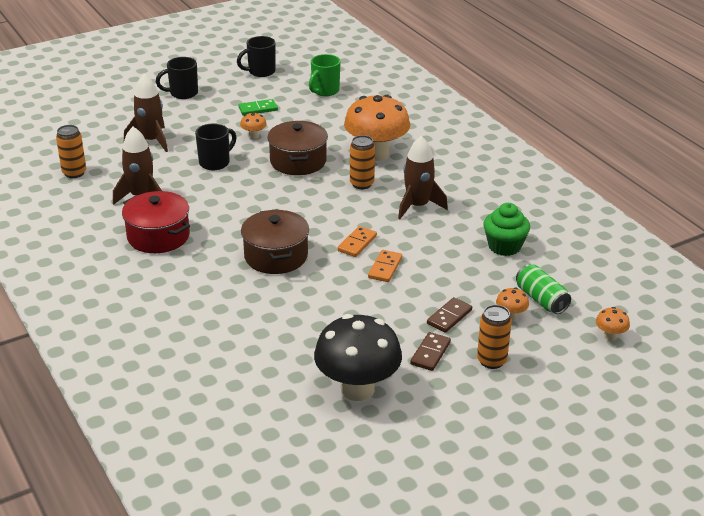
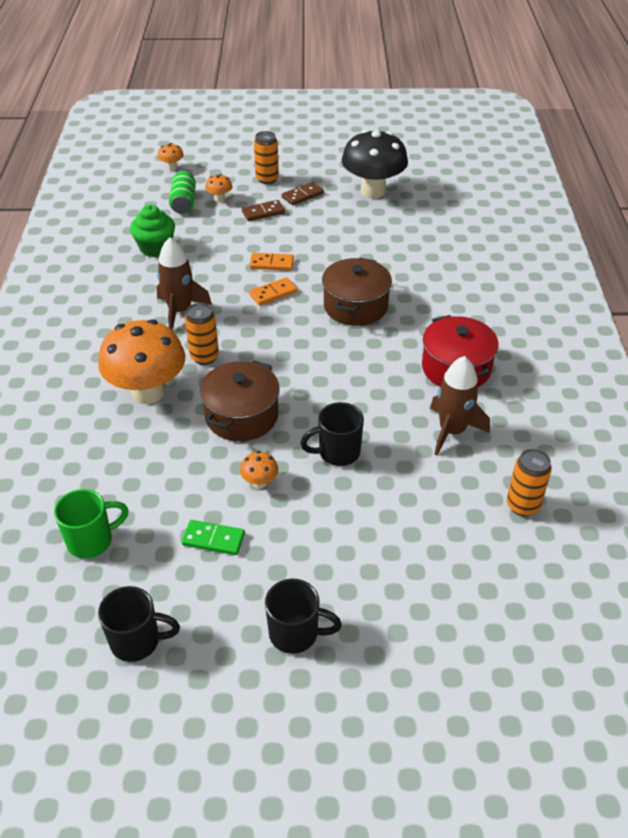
camera: 150 degrees left, 10 degrees up
brown rocket [124,74,168,152] -> none
orange domino [368,250,402,282] -> orange domino turned 45 degrees clockwise [249,253,294,271]

